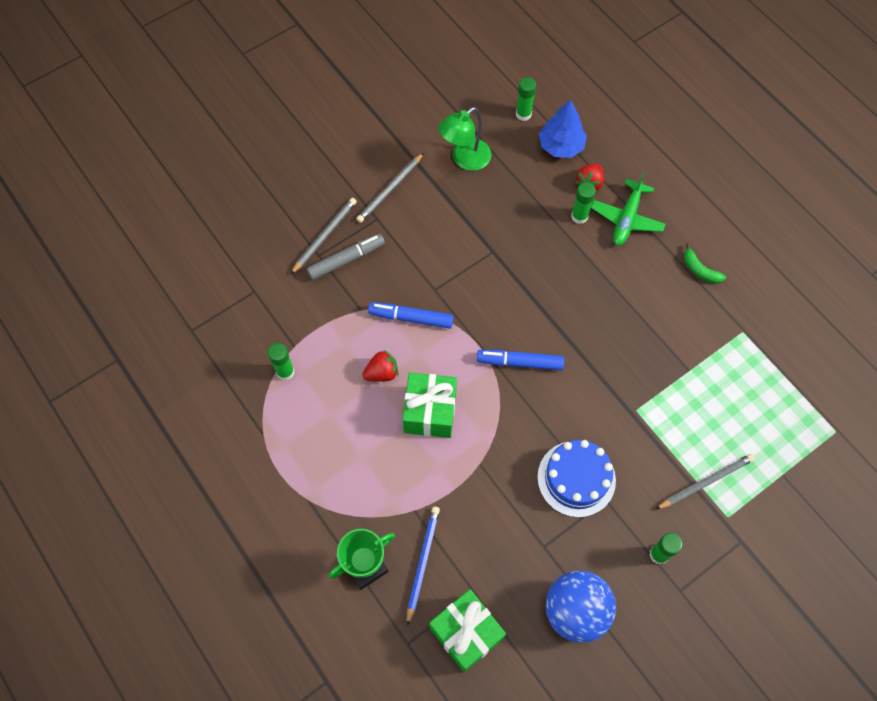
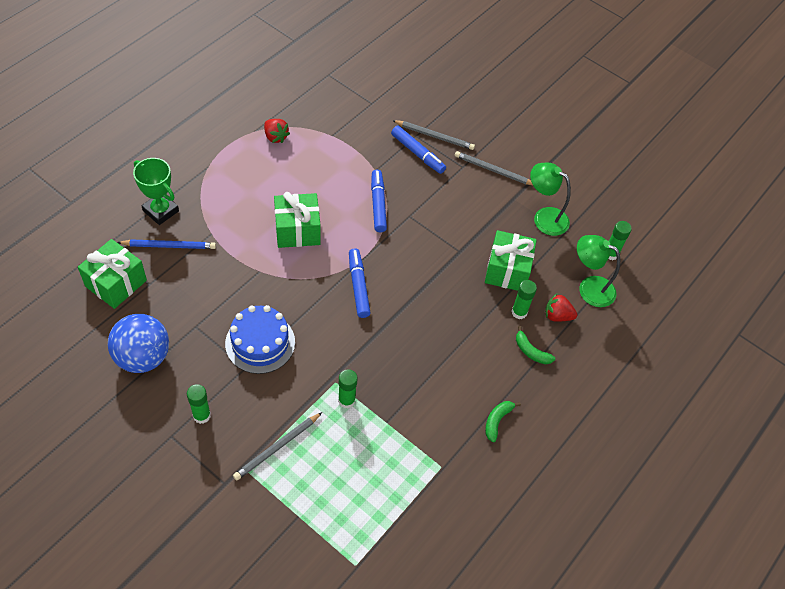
camera: 70 degrees right, 10 degrees down
green glue stick [268,343,294,380] -> green glue stick moved to [338,369,358,409]
grey marker [307,234,385,280] -> blue marker [391,126,446,174]
red strawberry [362,350,399,382] -> red strawberry moved to [264,119,290,143]
blue tree [539,100,587,158] -> green lamp [577,235,620,307]
green plane [591,172,666,246] -> green banana [516,326,555,364]
grey pencil [655,454,755,510] -> grey pencil turned 90 degrees clockwise [233,412,322,481]
none -> green gift [485,230,537,291]

